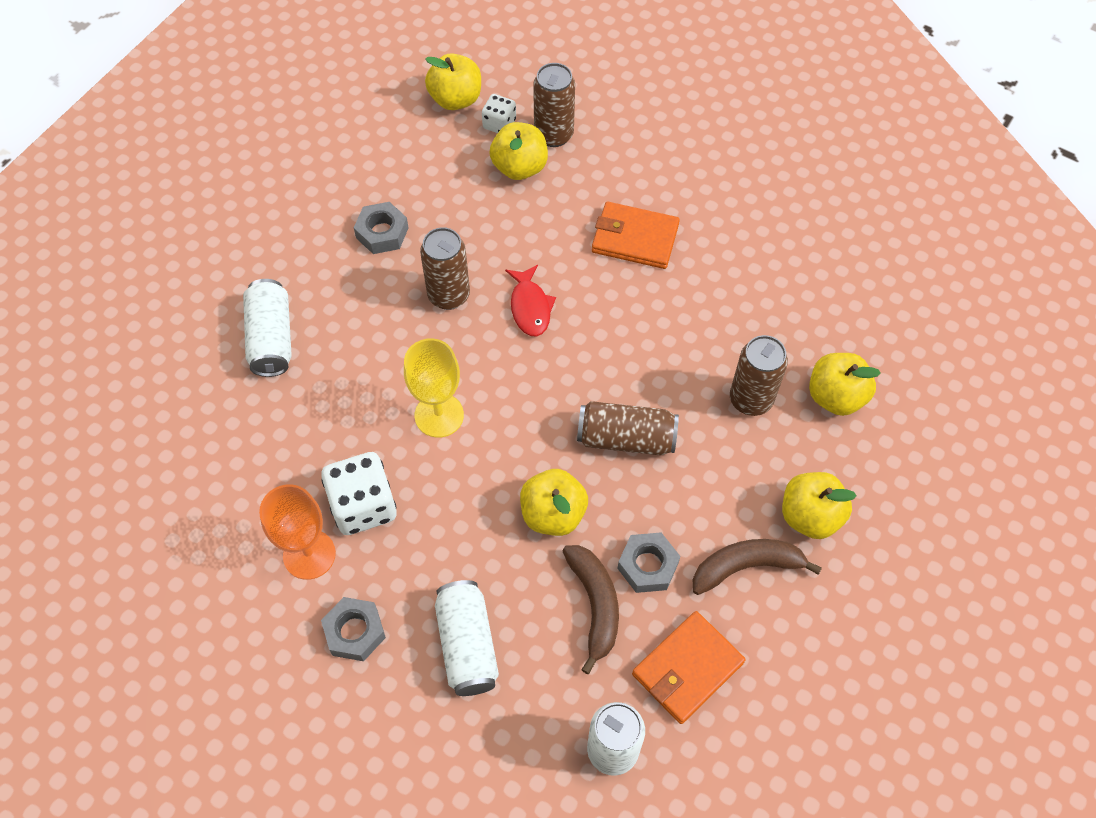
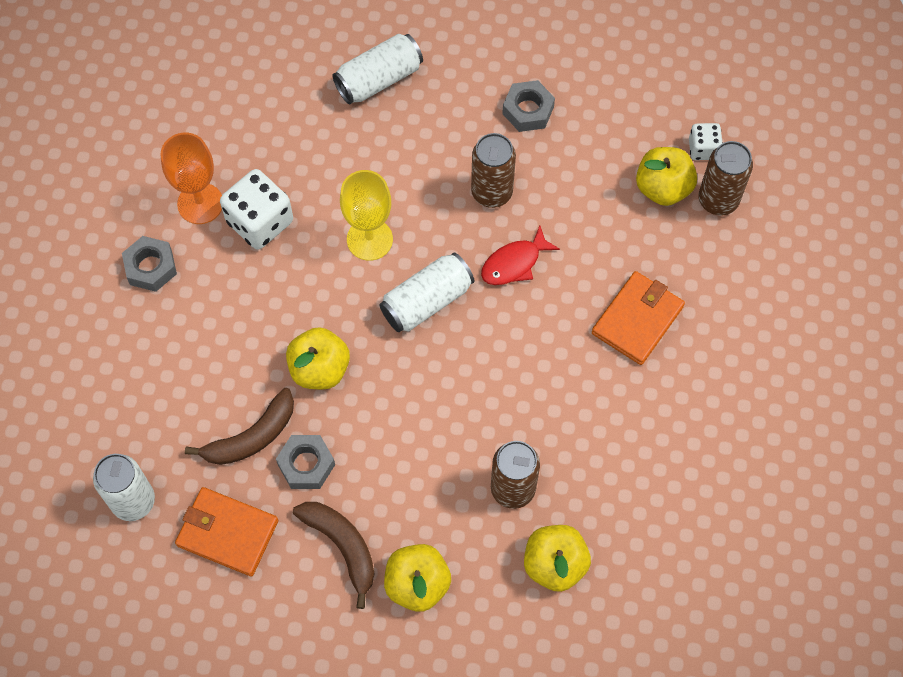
camera: 65 degrees right, 5 degrees up
yellow apple [425,53,481,110] -> none
white can [435,580,499,696] -> white can moved to [380,252,474,332]
brown can [577,401,679,455] -> none
orange wallet [592,202,680,269] -> orange wallet turned 45 degrees clockwise [592,271,685,365]

